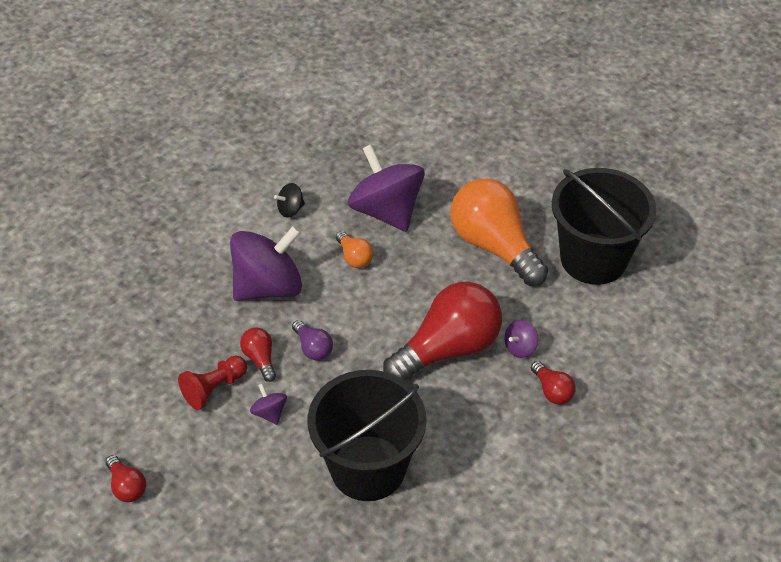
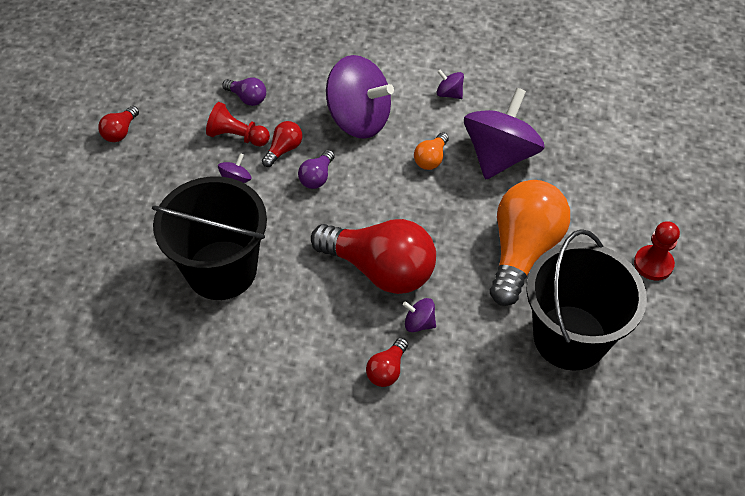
camera: 60 degrees right, 5 degrees up
black spinning top [274,183,305,218] -> purple spinning top [436,70,464,99]
none -> purple light bulb [222,77,266,106]
none -> red pawn [634,221,680,281]

